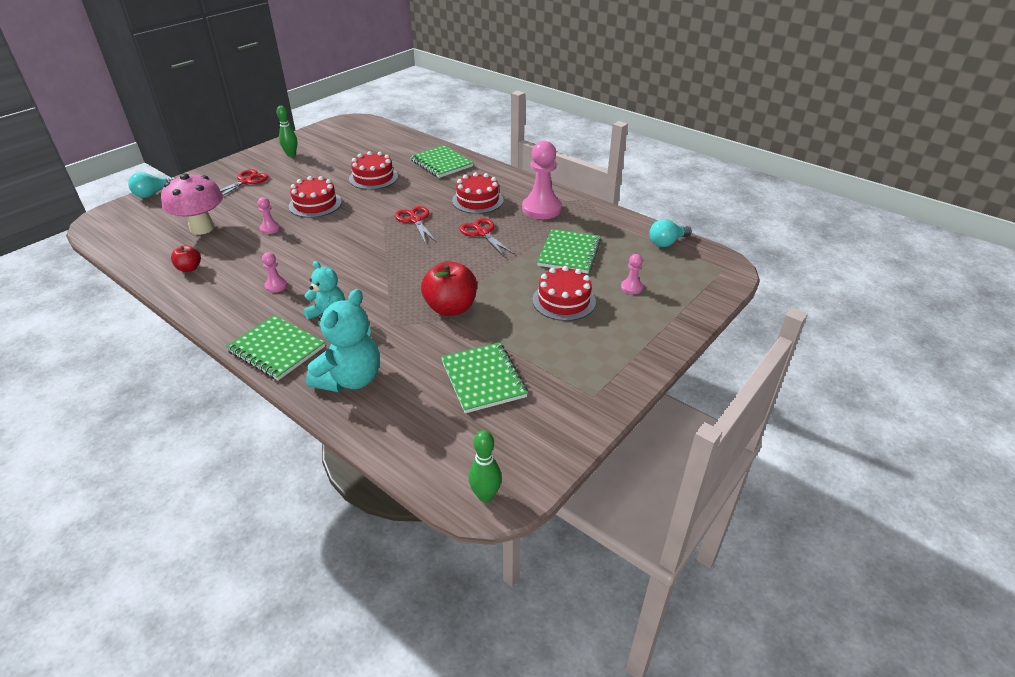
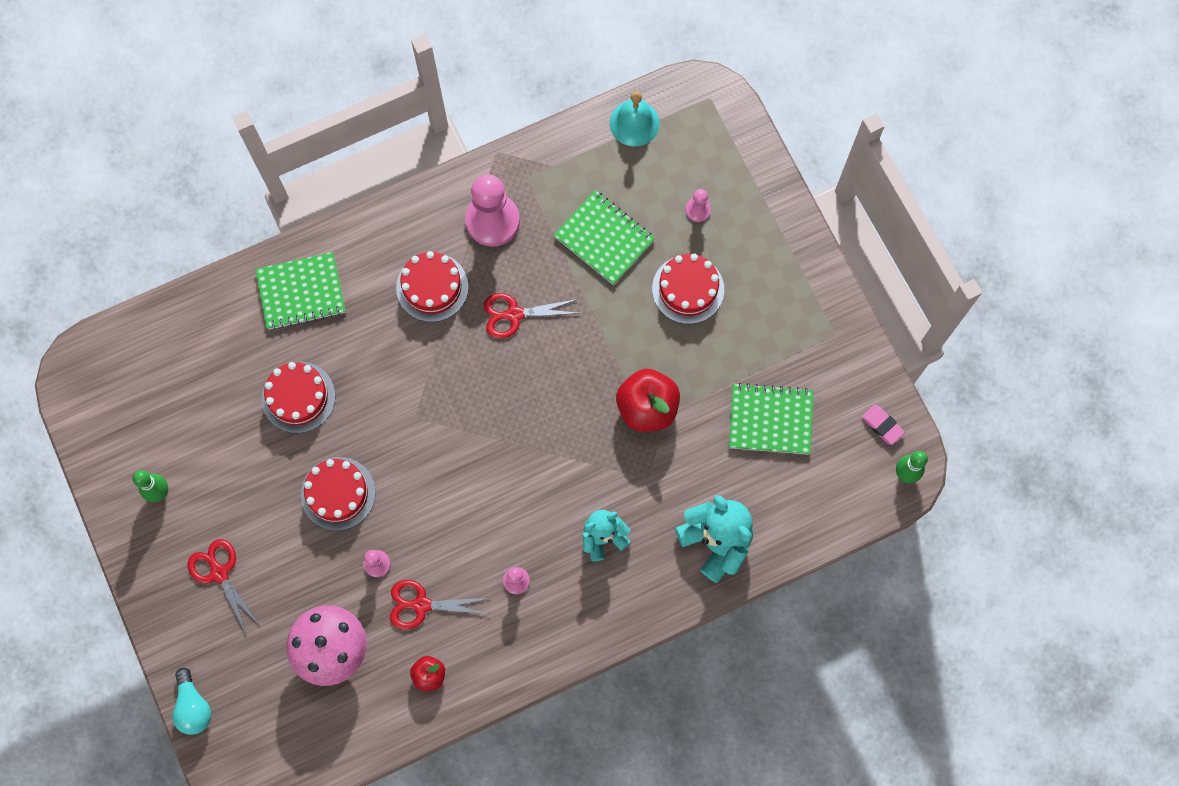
camera: 65 degrees left, 35 degrees up
green notebook [226,315,325,380] -> none
red scissors [395,206,437,244] -> red scissors moved to [390,580,490,630]
turquoise light bulb [649,219,692,247] -> turquoise bell [610,91,660,146]
none -> pink eraser [861,405,905,445]

